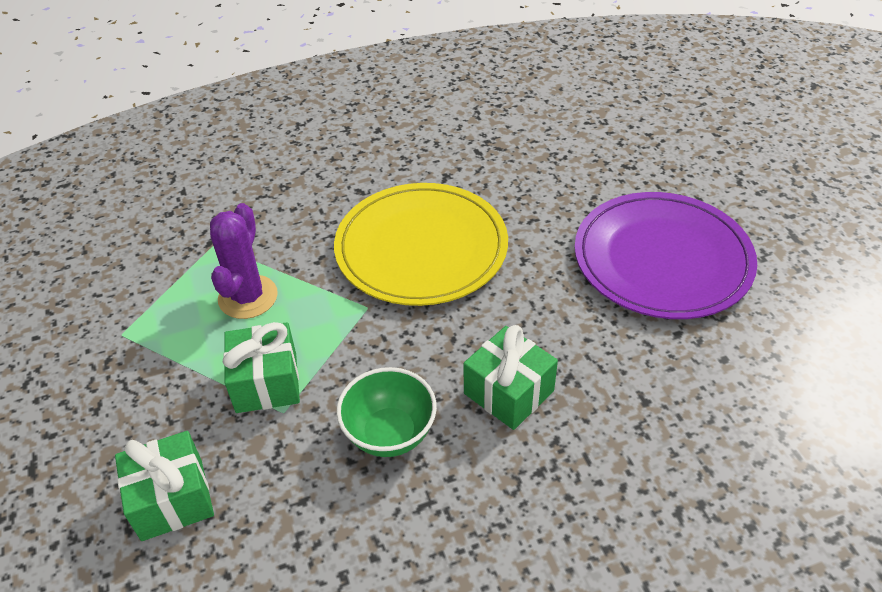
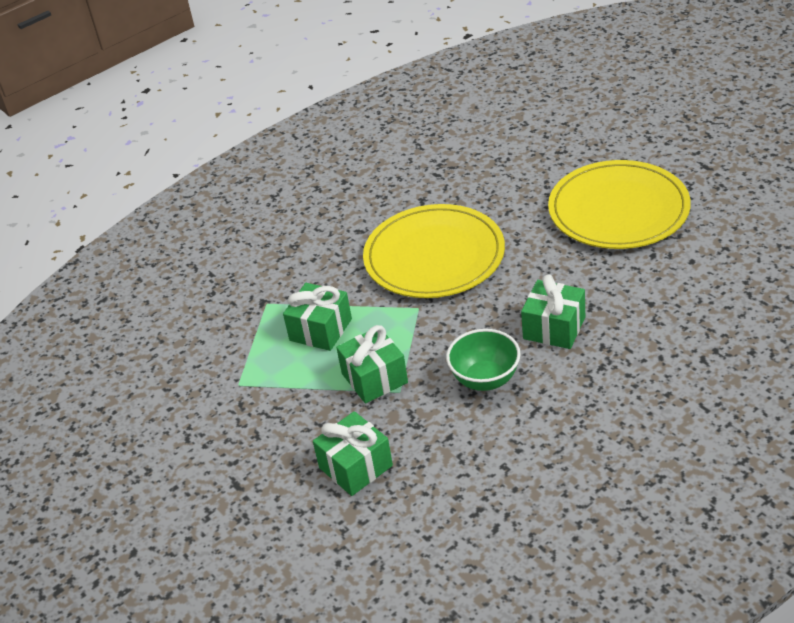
camera: 15 degrees left, 5 degrees down
purple cactus [210,203,278,319] -> green gift [283,283,352,351]
purple plate [575,192,757,319] -> yellow plate [548,160,691,249]

